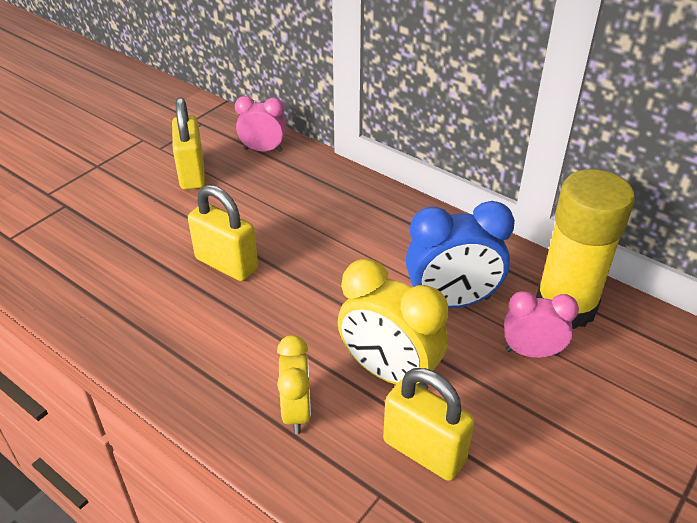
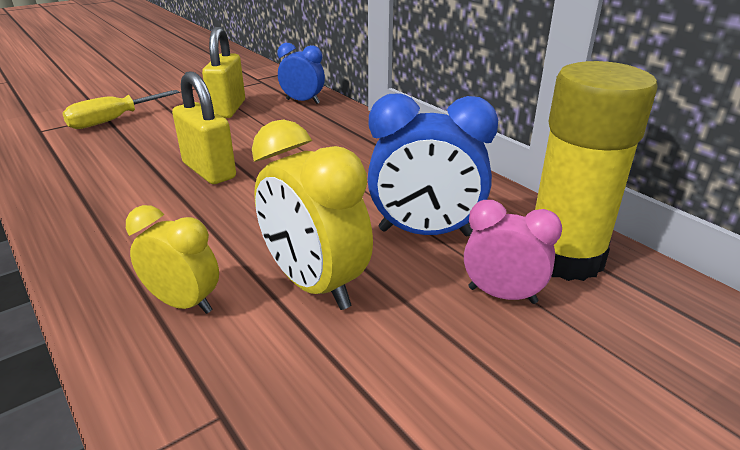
camera: 15 degrees right, 10 degrees down
pink clock [235,96,286,152] -> blue clock [277,43,325,104]
yellow clock [277,335,311,434] -> yellow clock turned 75 degrees counterclockwise [126,205,219,314]
yellow padlock [383,368,475,481] -> none
none -> yellow screwdriver [62,90,179,129]

